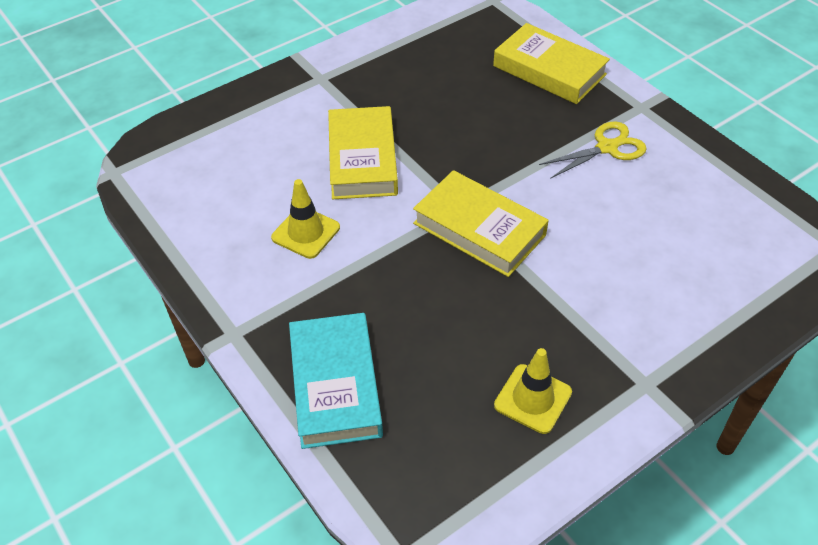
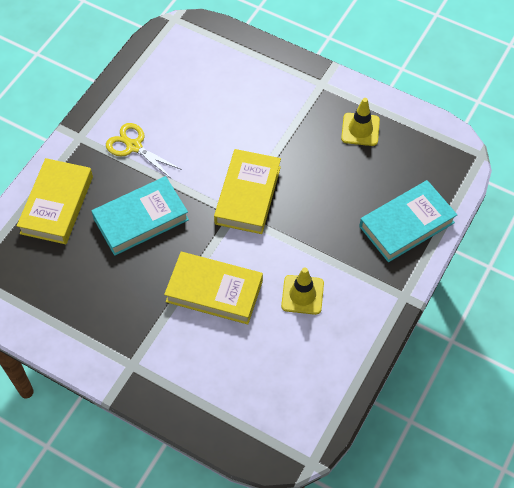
camera: 115 degrees left, 10 degrees up
yellow book [328,106,398,199] -> yellow book turned 45 degrees clockwise [164,252,263,325]
none -> turquoise book [91,176,189,256]

